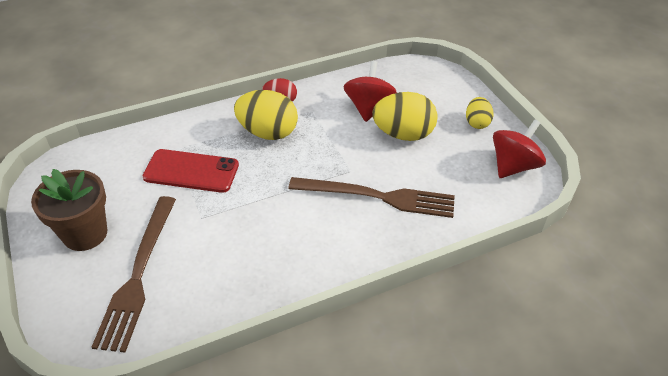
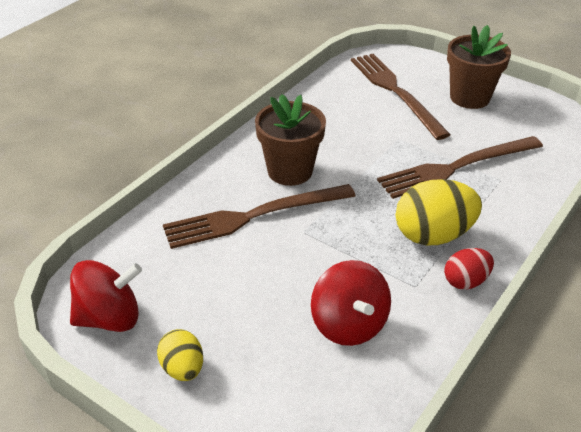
camera: 150 degrees right, 5 degrees down
red phone [143,149,239,193] -> brown fork [377,136,543,199]
yellow egg [372,92,438,141] -> none
red spinning top [493,119,546,178] -> red spinning top turned 120 degrees counterclockwise [70,260,142,332]
none -> brown flower pot [255,94,326,186]

